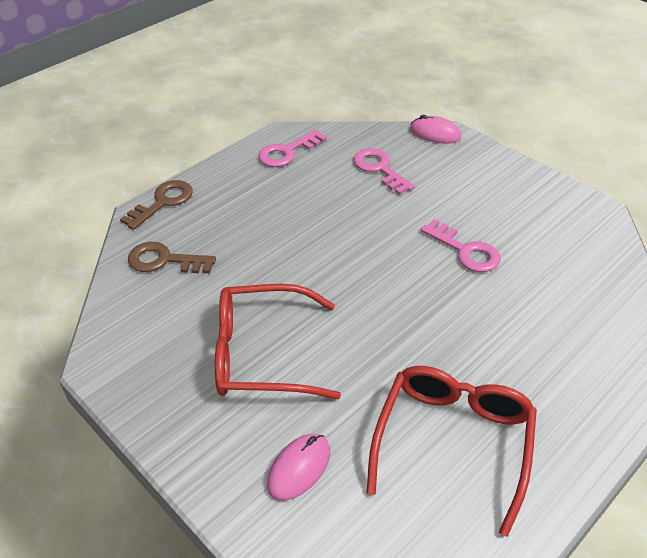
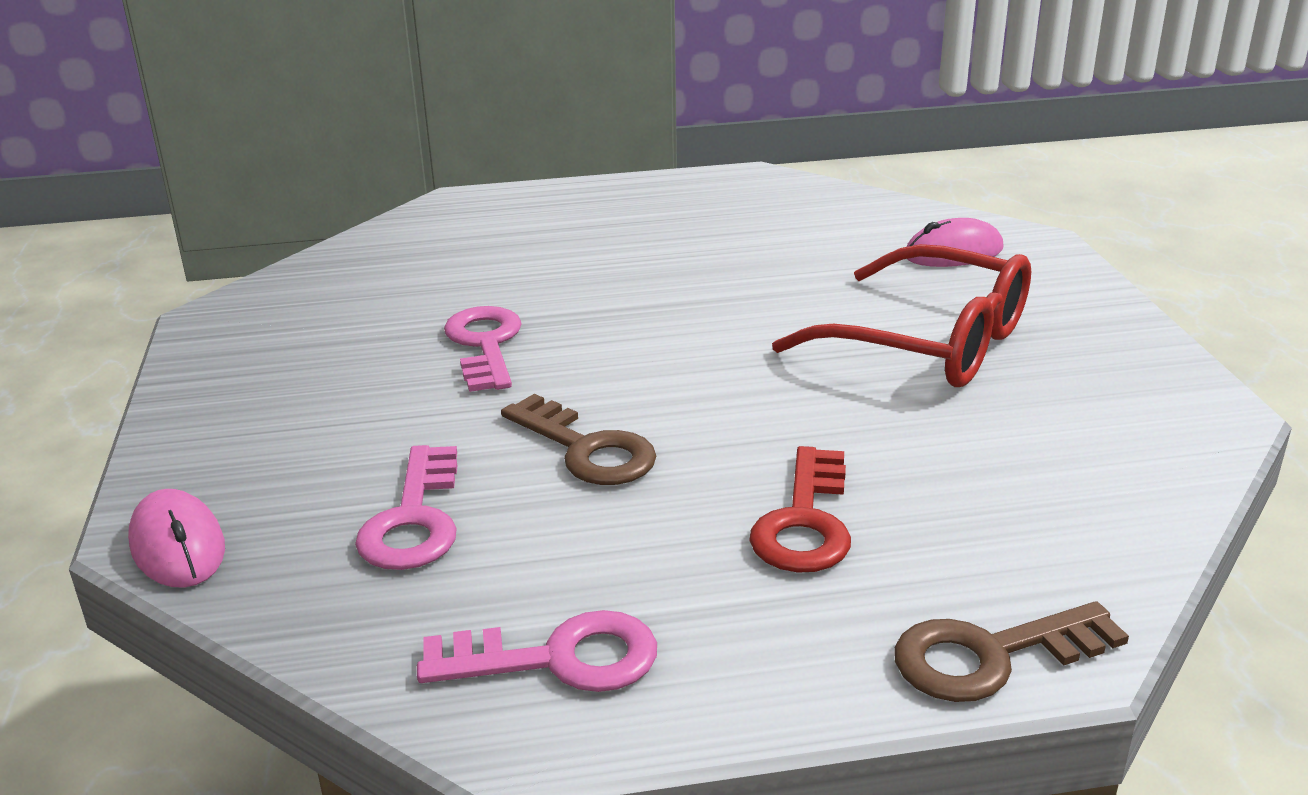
camera: 145 degrees left, 15 degrees down
brown key [128,242,216,273] -> brown key moved to [501,394,656,485]
red glasses [367,366,537,537] -> none
none -> red key [749,446,851,573]

